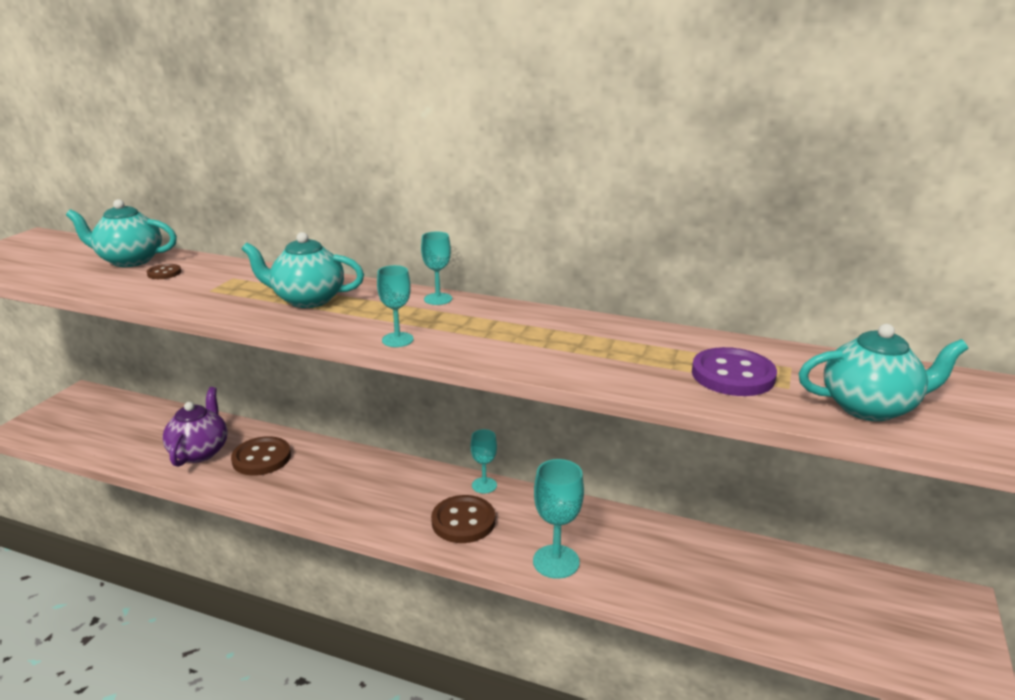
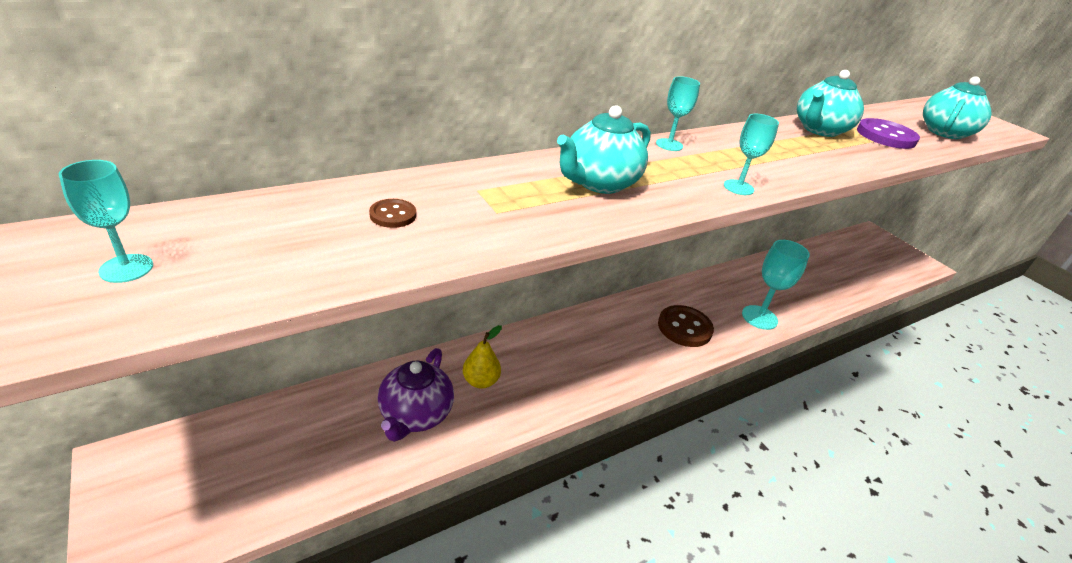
camera: 55 degrees left, 10 degrees up
turquoise teapot [66,199,177,267] -> turquoise teapot moved to [797,70,864,137]
purple teapot [162,387,228,467] -> purple teapot turned 120 degrees counterclockwise [378,348,454,442]
brown button [231,436,291,476] -> yellow pear [463,325,502,389]
turquoise goblet [471,429,497,493] -> turquoise goblet moved to [59,160,153,283]

